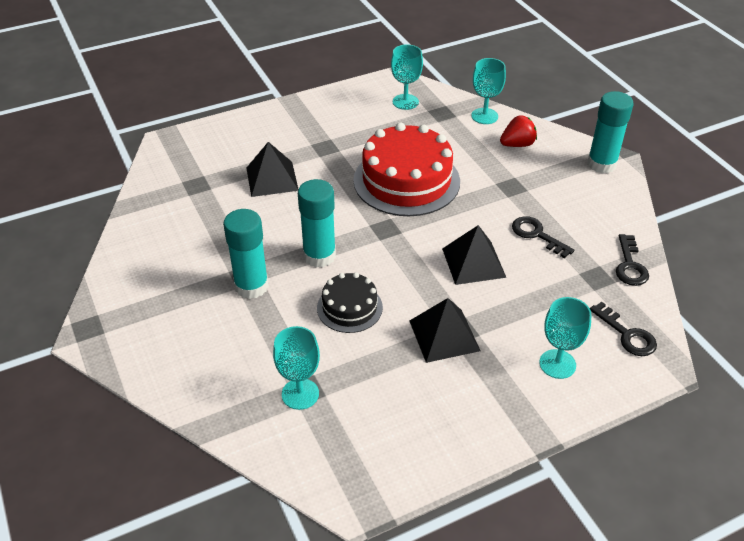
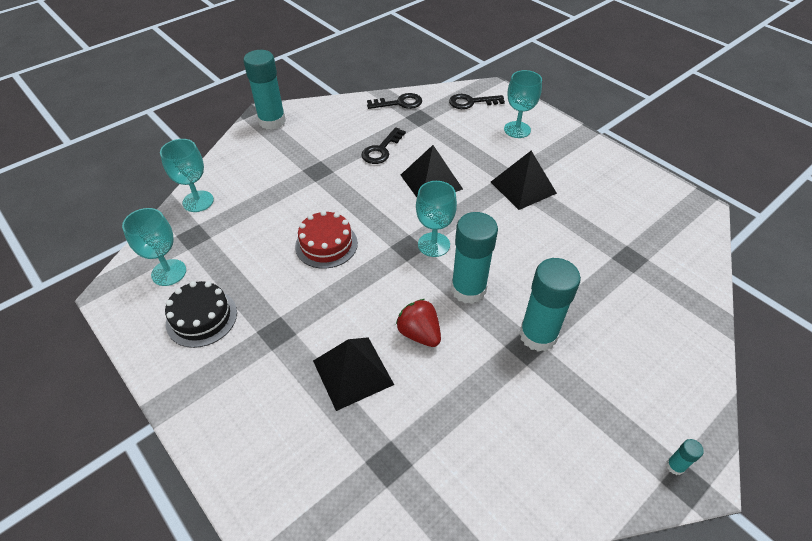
camera: 105 degrees left, 5 degrees up
turquoise goblet [273,326,320,410] -> turquoise goblet moved to [416,181,457,257]
black cake [317,272,383,333] -> black cake moved to [165,281,237,348]
red cake [353,123,460,216] -> red cake [295,211,358,269], size x0.53
red strawberry [500,115,537,147] -> red strawberry moved to [396,299,441,347]
black key [590,302,657,356] -> black key turned 135 degrees counterclockwise [449,94,505,109]
none -> turquoise glue stick [666,439,704,475]

